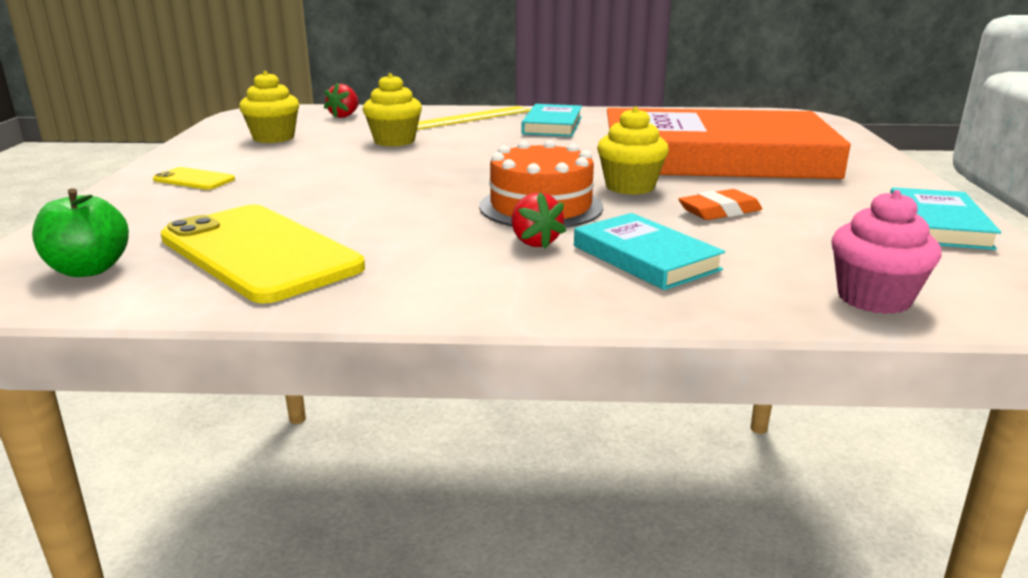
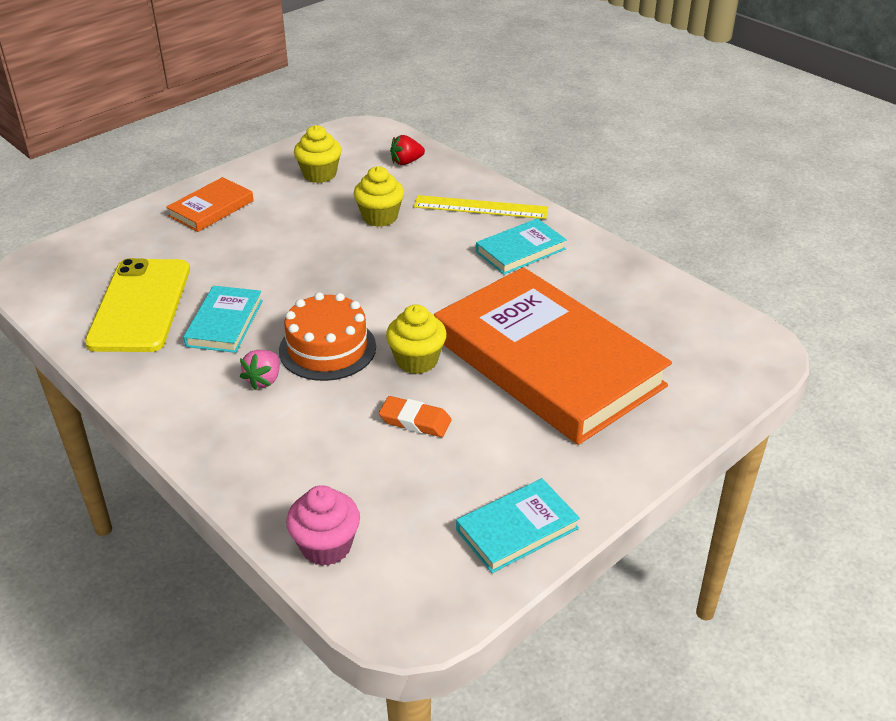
camera: 45 degrees right, 15 degrees up
green apple [32,188,129,277] -> none
yellow phone [153,167,235,190] -> orange book [166,177,254,232]
red strawberry [512,192,566,249] -> pink strawberry [240,350,280,390]
turquoise book [574,213,725,290] -> turquoise book moved to [183,286,263,353]

